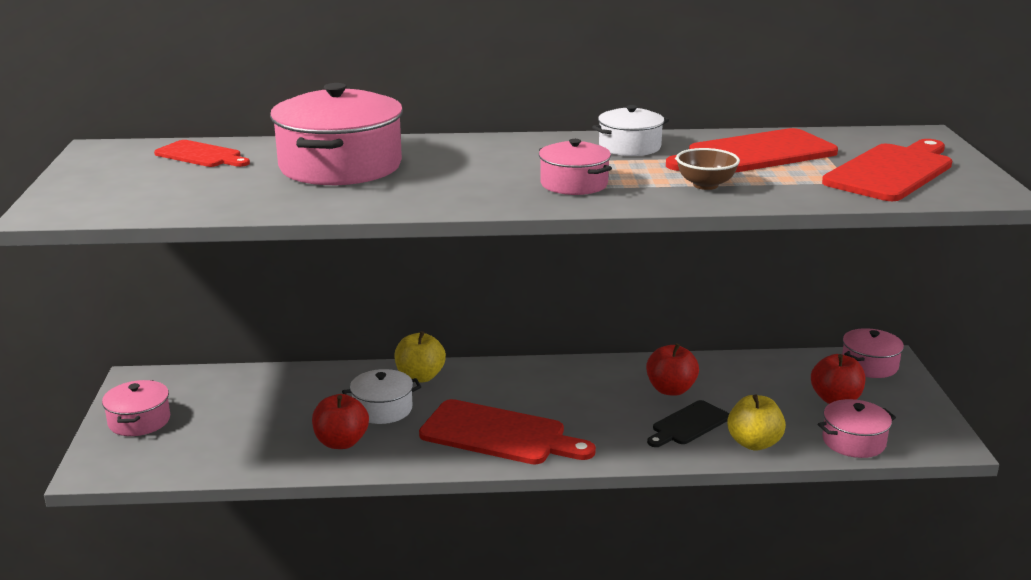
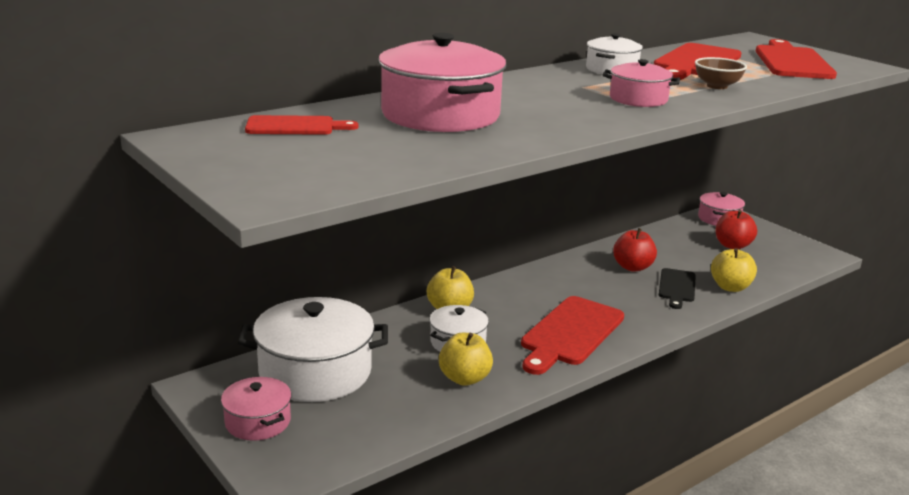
camera: 35 degrees left, 0 degrees up
red apple [312,394,369,449] -> yellow apple [439,333,493,386]
red cutting board [419,399,596,464] -> red cutting board turned 135 degrees clockwise [521,296,624,375]
pink pot [818,399,896,458] -> none
none -> white pot [238,297,388,402]

